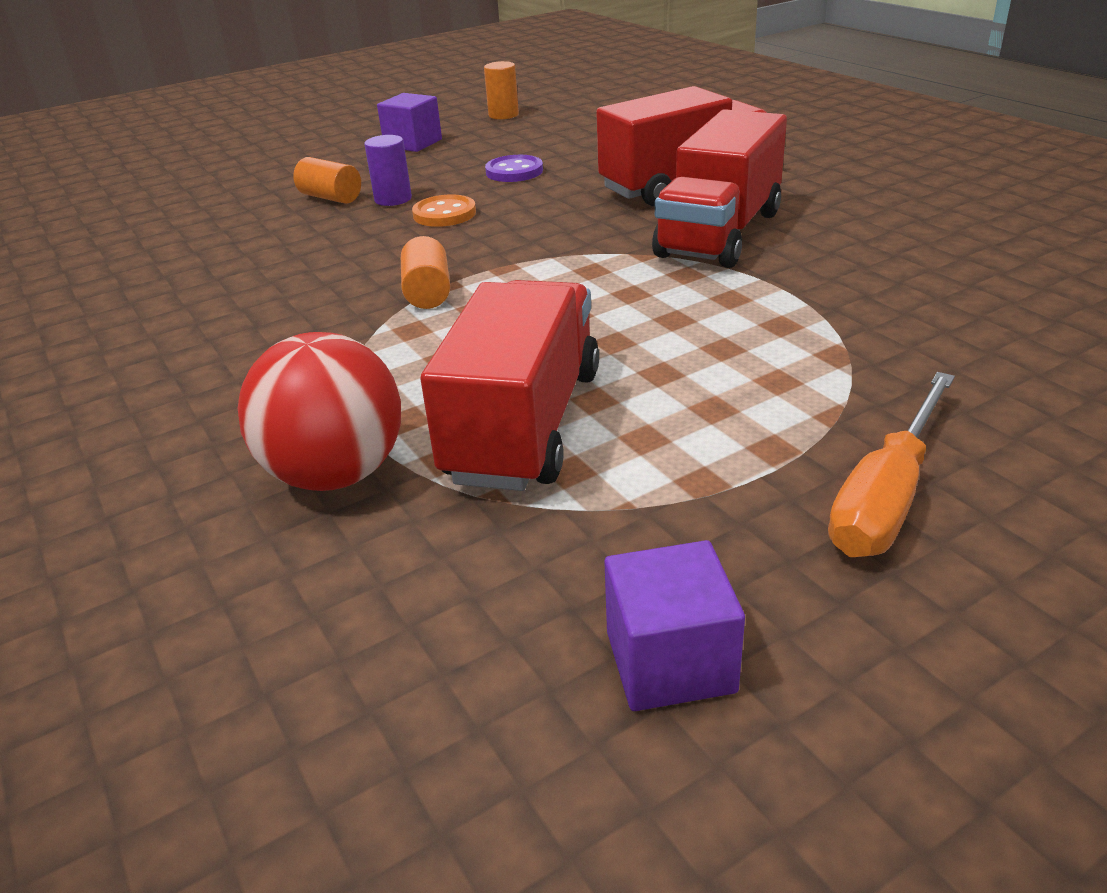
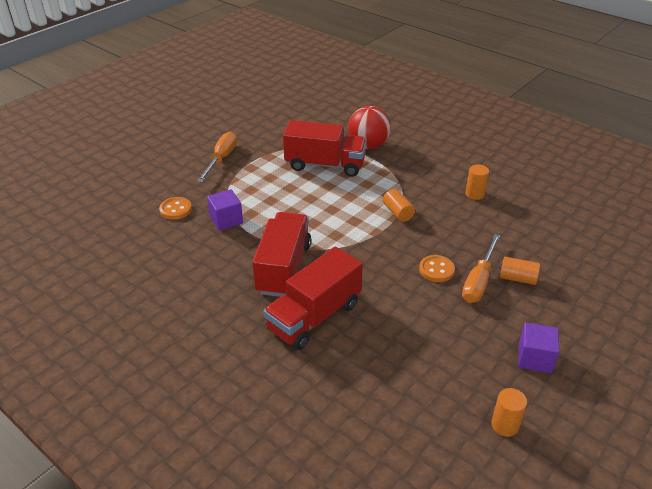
camera: 160 degrees right, 5 degrees up
purple cylinder [364,135,412,206] -> orange screwdriver [462,234,500,303]
red truck [420,280,599,491] -> red truck turned 75 degrees counterclockwise [283,120,367,177]
purple button [485,155,543,182] -> none
purple cube [604,540,745,711] -> purple cube moved to [207,189,243,231]
none -> orange button [159,197,192,220]
none -> orange cylinder [465,164,489,200]

